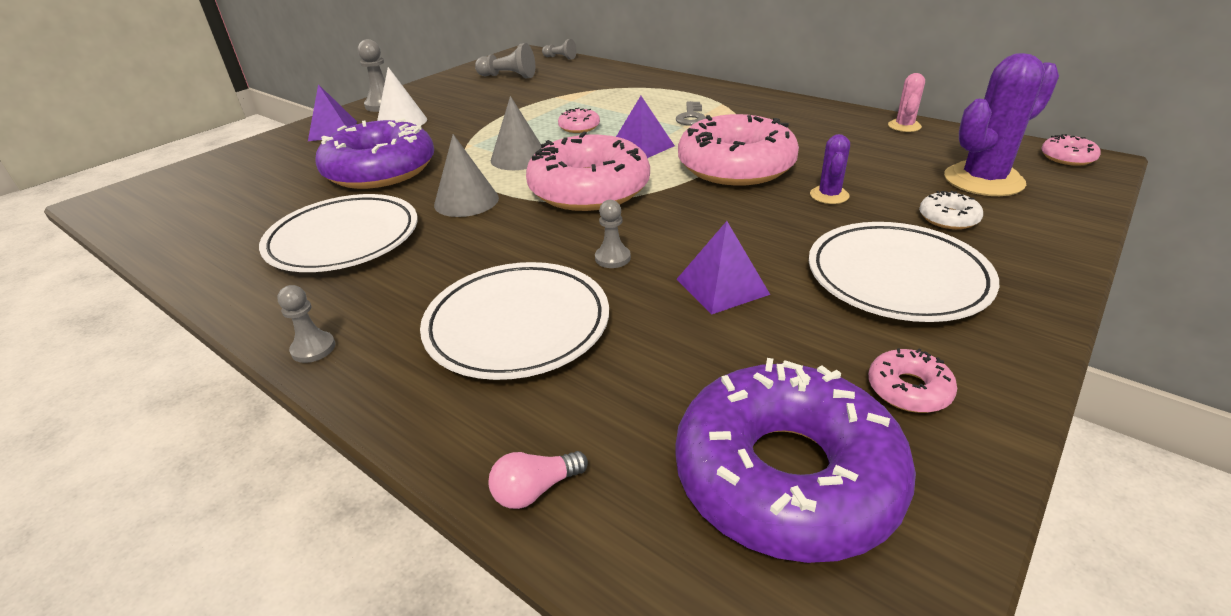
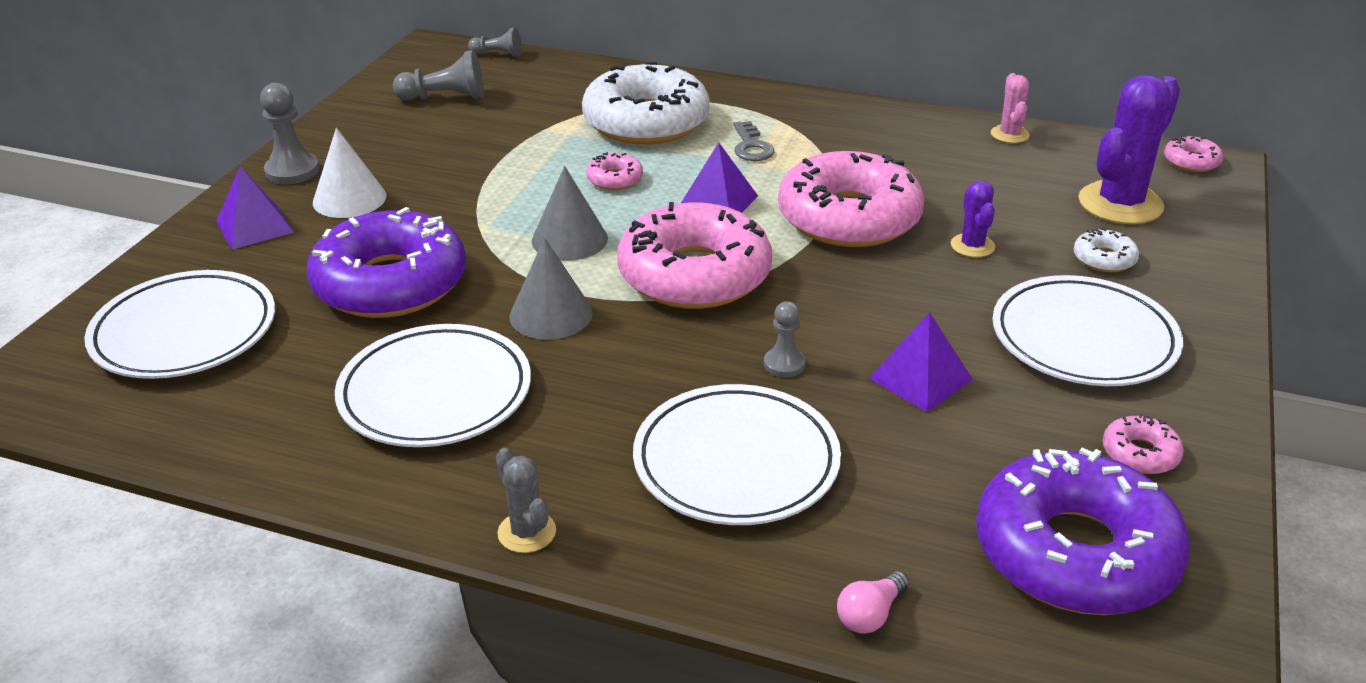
camera: 20 degrees left, 0 degrees up
grey pawn [277,285,336,363] -> grey cactus [496,448,556,553]
none -> white plate [84,270,275,379]
none -> white donut [582,62,710,144]

